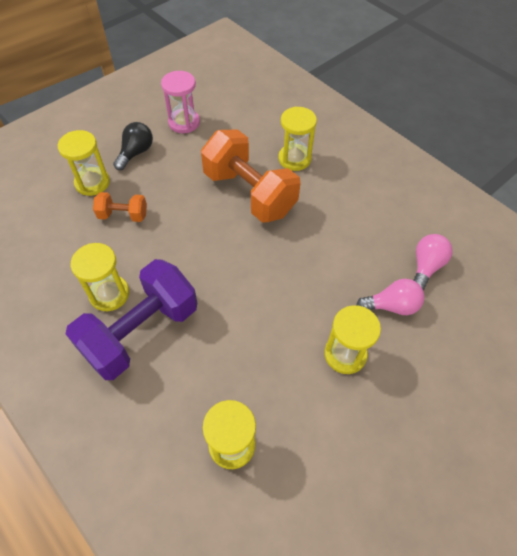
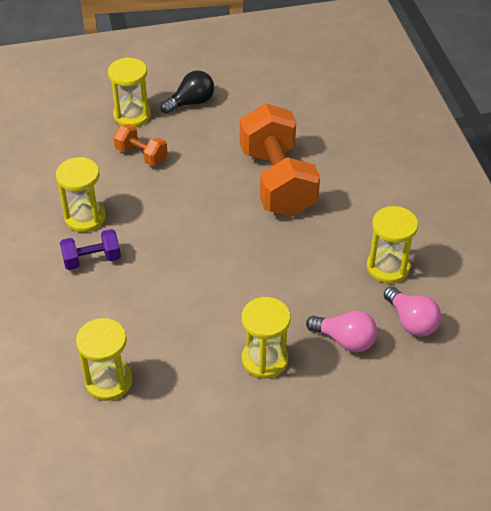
camera: 30 degrees right, 10 degrees down
purple dumbbell [66,259,197,380] -> purple dumbbell [60,229,121,270], size x0.48
pink hourglass [161,71,200,133] -> none
yellow hourglass [278,107,317,171] -> yellow hourglass moved to [367,206,418,284]
pink light bulb [413,234,453,290] -> pink light bulb turned 90 degrees clockwise [384,286,441,337]

